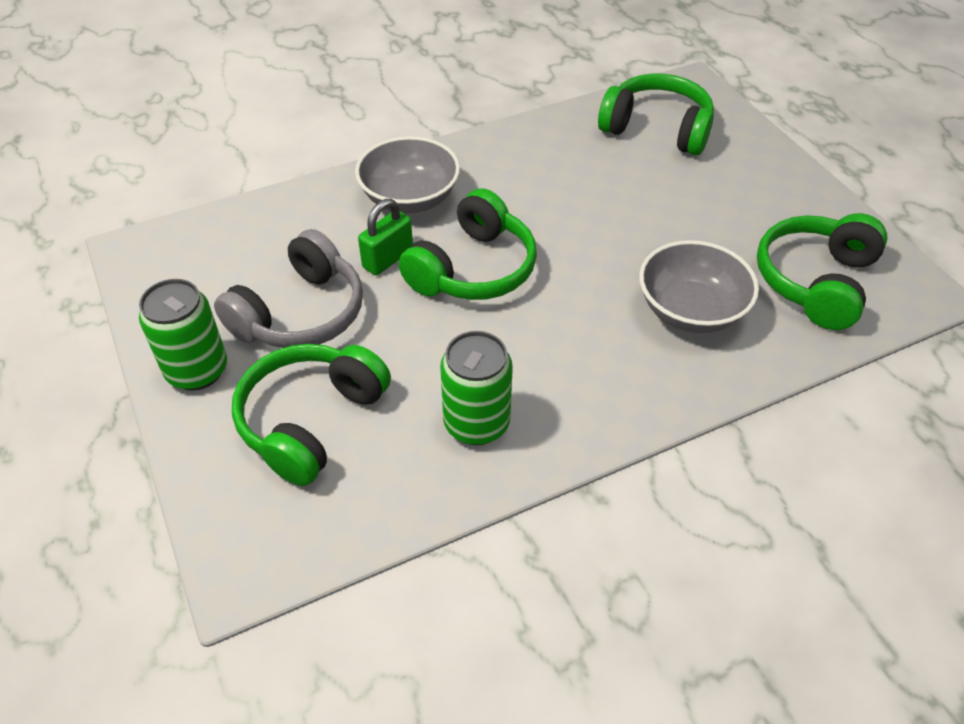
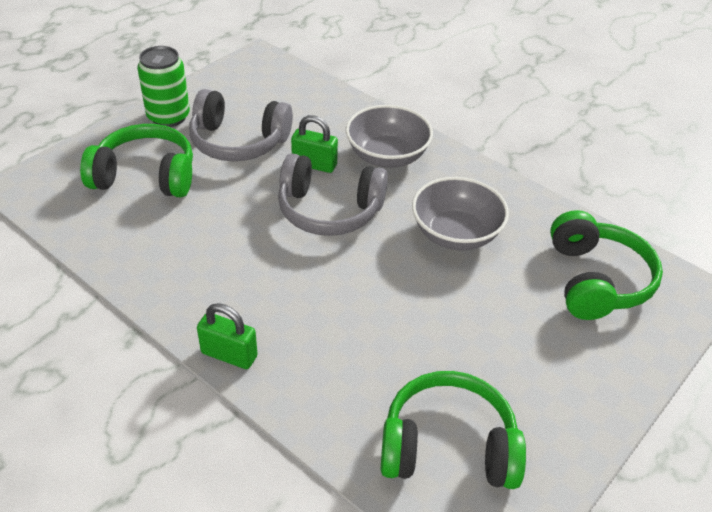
camera: 65 degrees right, 5 degrees down
green headphones [399,188,537,300] -> grey headphones [278,153,388,236]
green can [440,331,513,445] -> none
grey bowl [639,240,759,333] -> grey bowl moved to [412,177,509,250]
none -> green padlock [197,303,258,369]

